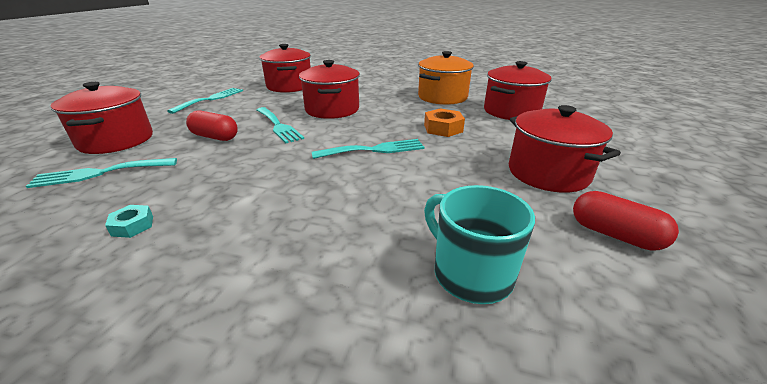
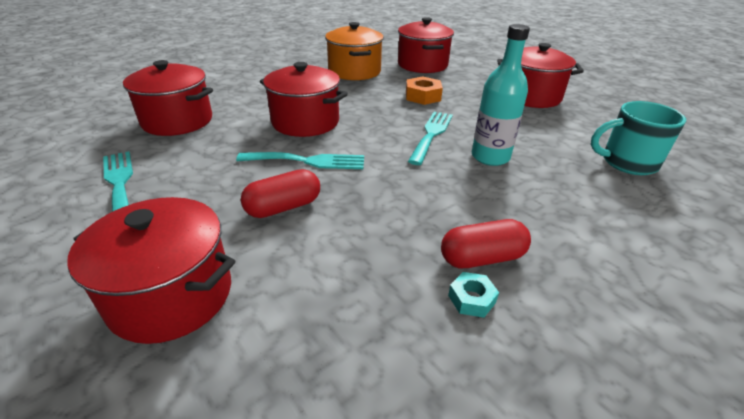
camera: 55 degrees left, 5 degrees up
turquoise fork [26,158,177,188] -> none
red capsule [573,191,679,250] -> red capsule moved to [441,219,531,268]
none -> turquoise bottle [472,24,530,166]

